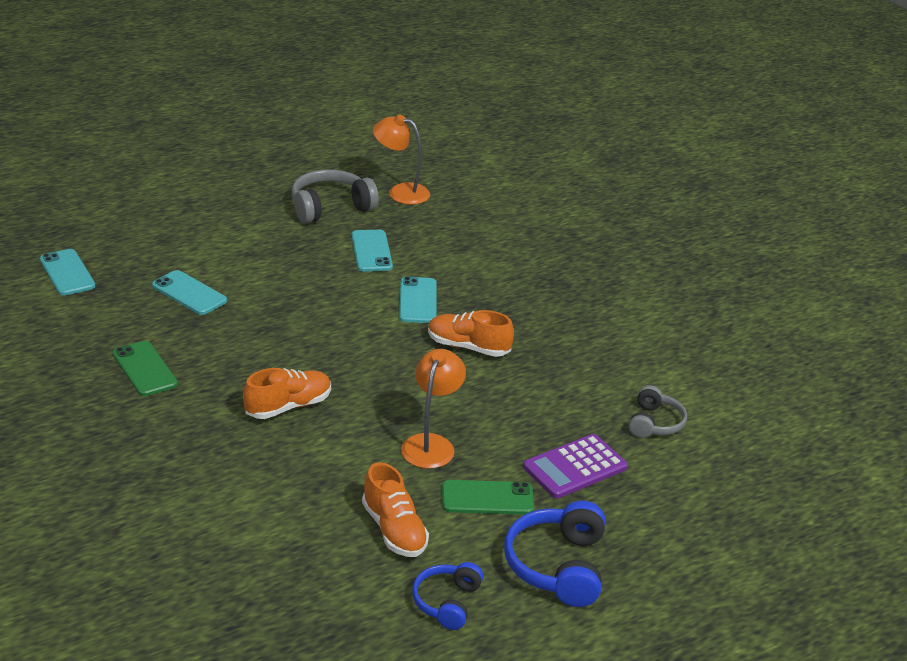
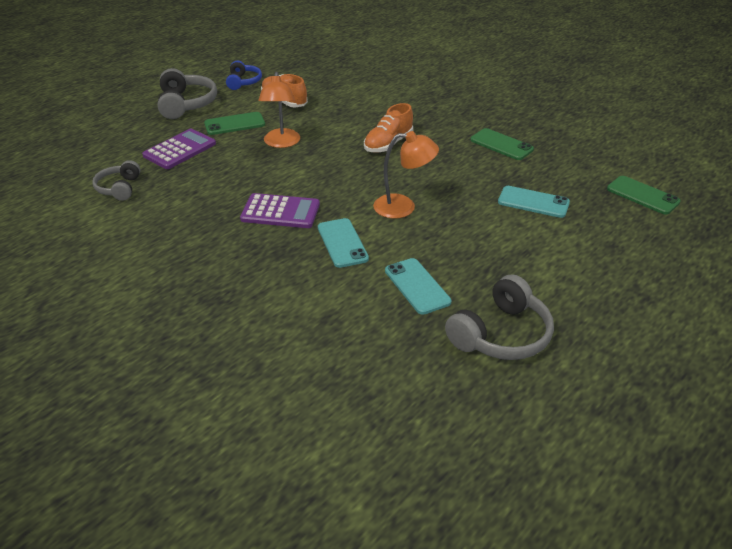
camera: 165 degrees right, 5 degrees up
turquoise phone [40,249,95,296] -> green phone [607,176,681,214]
orange lamp [373,115,430,205] -> orange lamp moved to [373,131,439,219]
orange shoe [428,310,514,357] -> purple calculator [240,193,320,228]
blue headphones [504,501,605,607] -> grey headphones [158,68,217,119]

